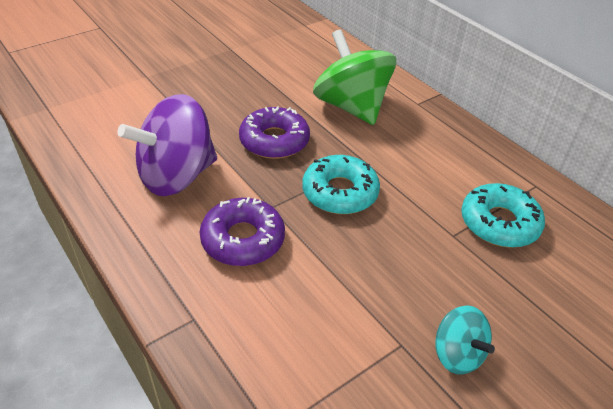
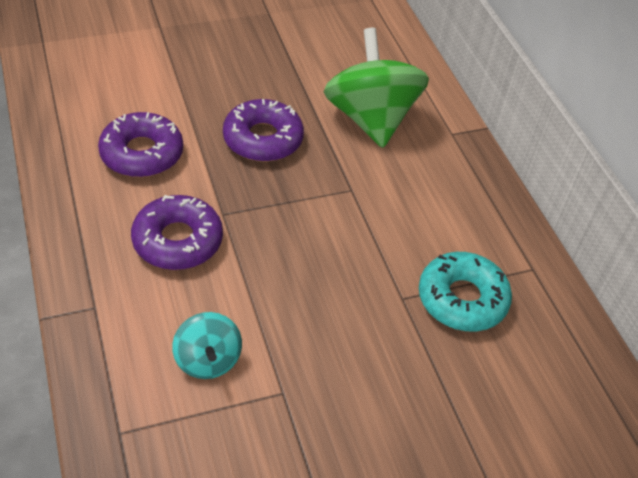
camera: 15 degrees right, 5 degrees up
purple spinning top [117,94,217,196] -> purple donut [98,112,183,177]
turquoise donut [302,155,380,214] -> none
turquoise spinning top [436,306,495,375] -> turquoise spinning top moved to [172,312,242,379]

